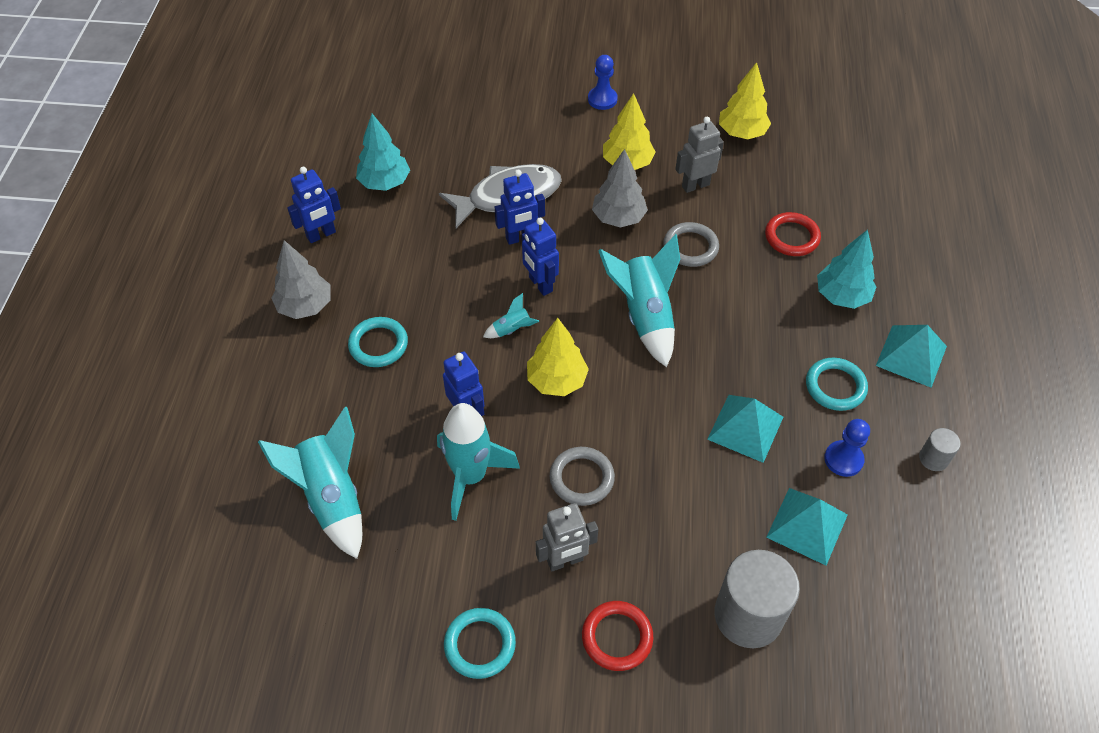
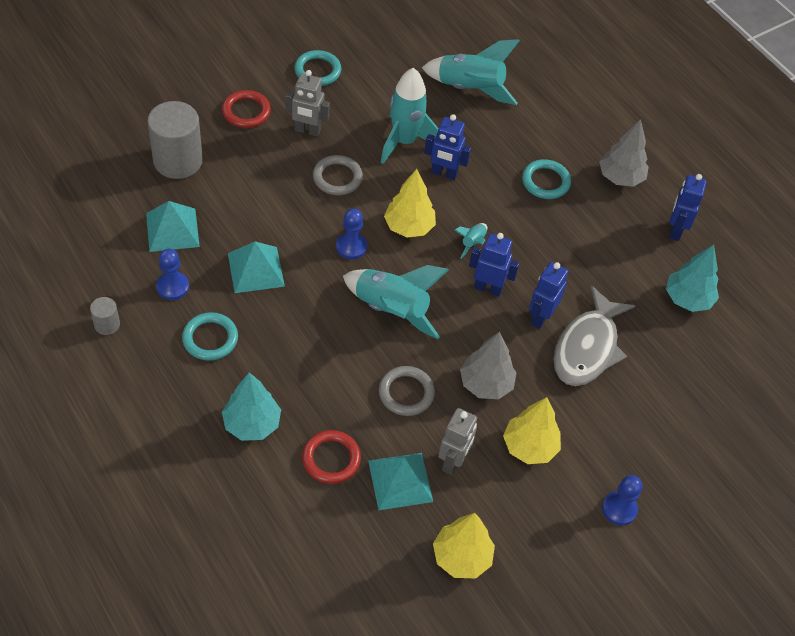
camera: 135 degrees right, 0 degrees up
grey robot [536,503,598,571] -> grey robot turned 105 degrees counterclockwise [285,70,330,137]
turquoise pyramid [876,325,947,388] -> turquoise pyramid moved to [368,453,433,510]
none -> blue pawn [336,209,367,259]

